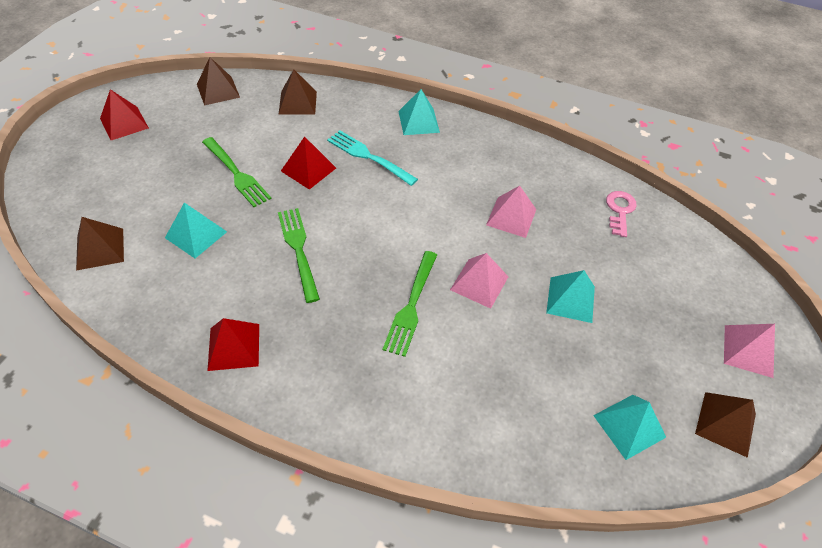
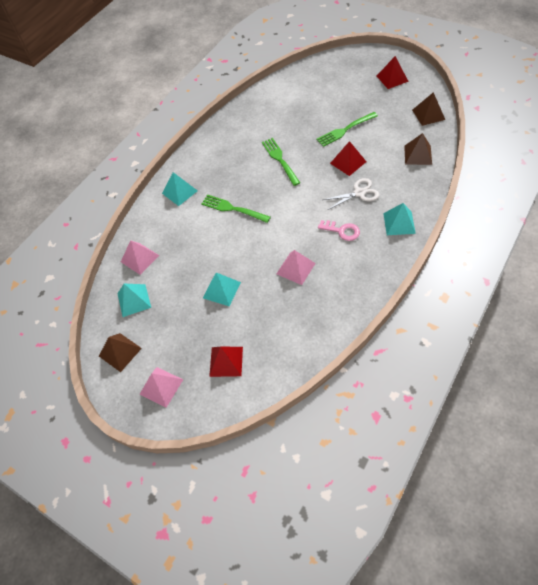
camera: 110 degrees right, 5 degrees up
brown pyramid [76,217,124,271] -> none
turquoise pyramid [165,203,227,258] -> turquoise pyramid moved to [162,172,198,206]
red pyramid [207,318,259,371] -> red pyramid moved to [209,347,243,377]
green fork [278,208,320,303] -> green fork turned 105 degrees counterclockwise [262,138,300,186]
turquoise fork [327,130,418,186] -> white scissors [323,178,380,210]
pink pyramid [450,253,508,309] -> pink pyramid moved to [121,240,159,275]
pink key [606,191,637,237] -> pink key moved to [318,220,360,241]

